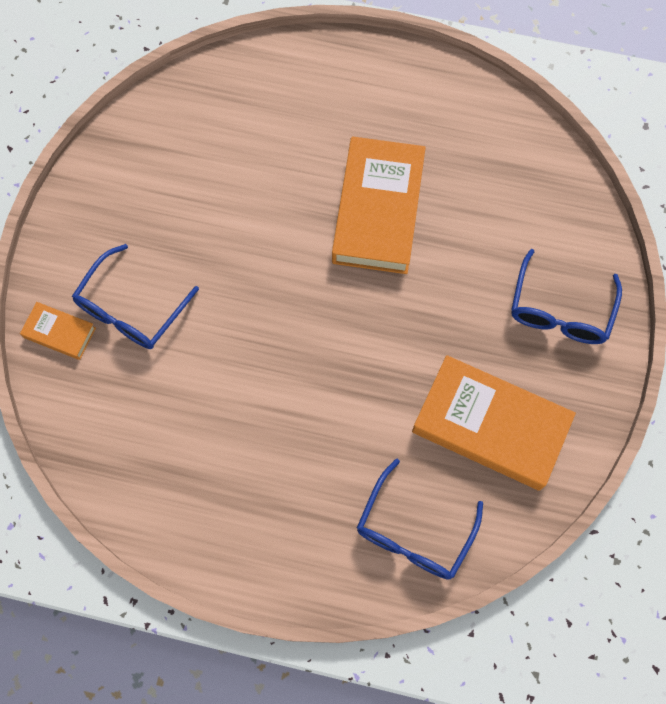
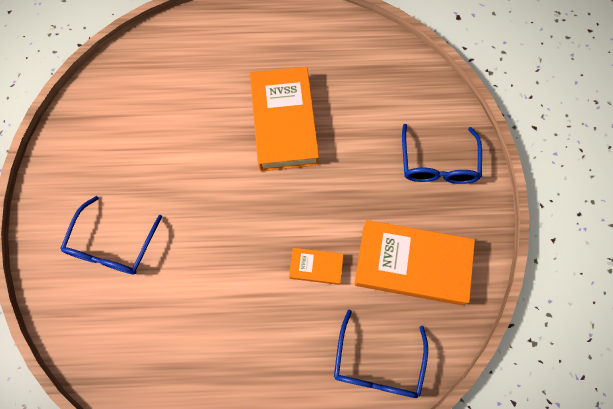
camera: 15 degrees left, 0 degrees up
orange book [20,302,96,360] -> orange book moved to [289,248,344,285]

